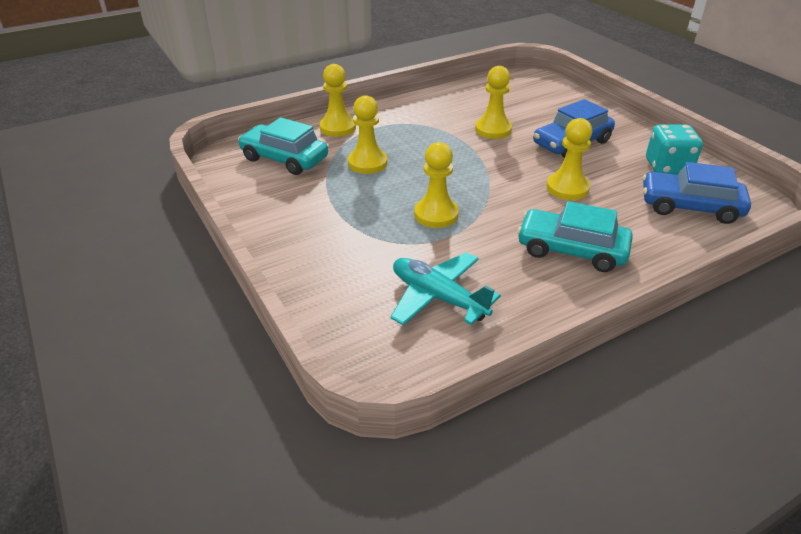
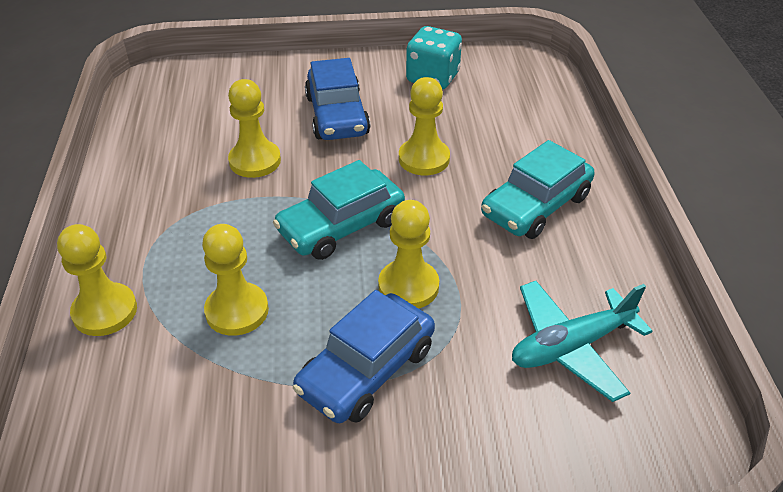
camera: 65 degrees left, 5 degrees up
turquoise car [238,117,328,175] -> turquoise car moved to [273,160,405,260]
blue car [643,162,751,224] -> blue car moved to [293,290,435,423]

